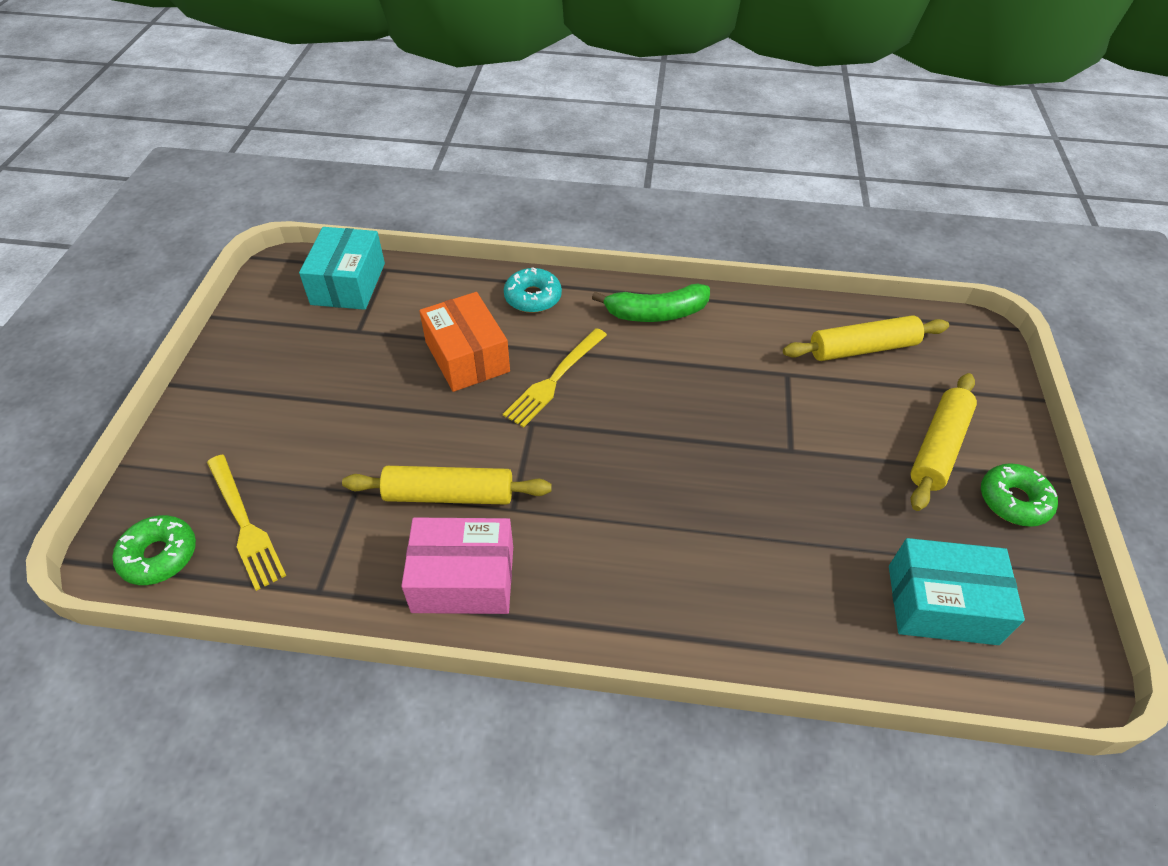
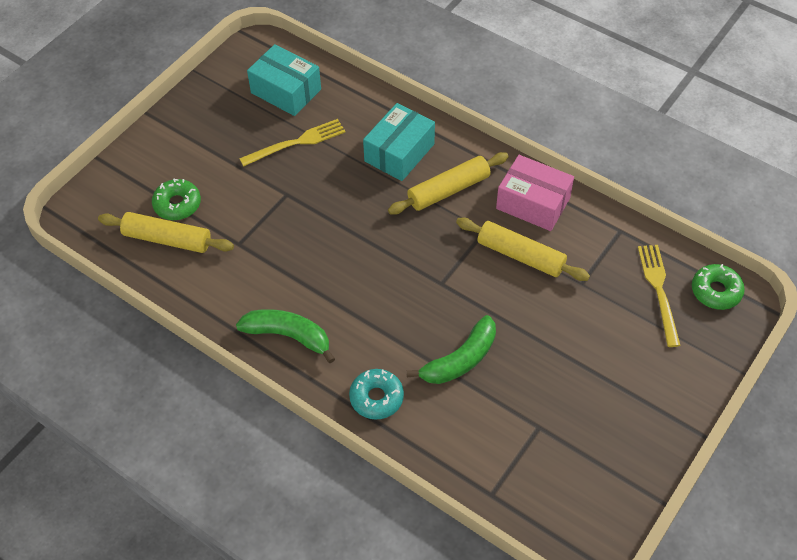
camera: 150 degrees left, 5 degrees up
turquoise box [299,227,385,310] -> turquoise box moved to [363,103,435,181]
orange box [419,292,510,392] -> green banana [407,315,496,384]
yellow fork [503,328,607,428] -> yellow fork moved to [239,119,346,167]
yellow rolling pin [910,373,977,511] -> yellow rolling pin moved to [388,152,509,215]
green donut [981,463,1058,527] -> green donut moved to [152,179,201,220]

